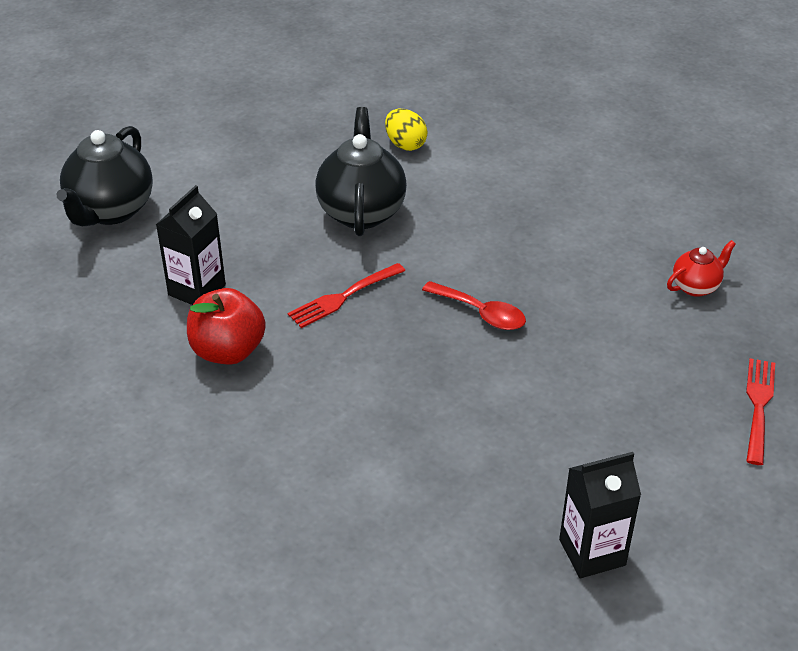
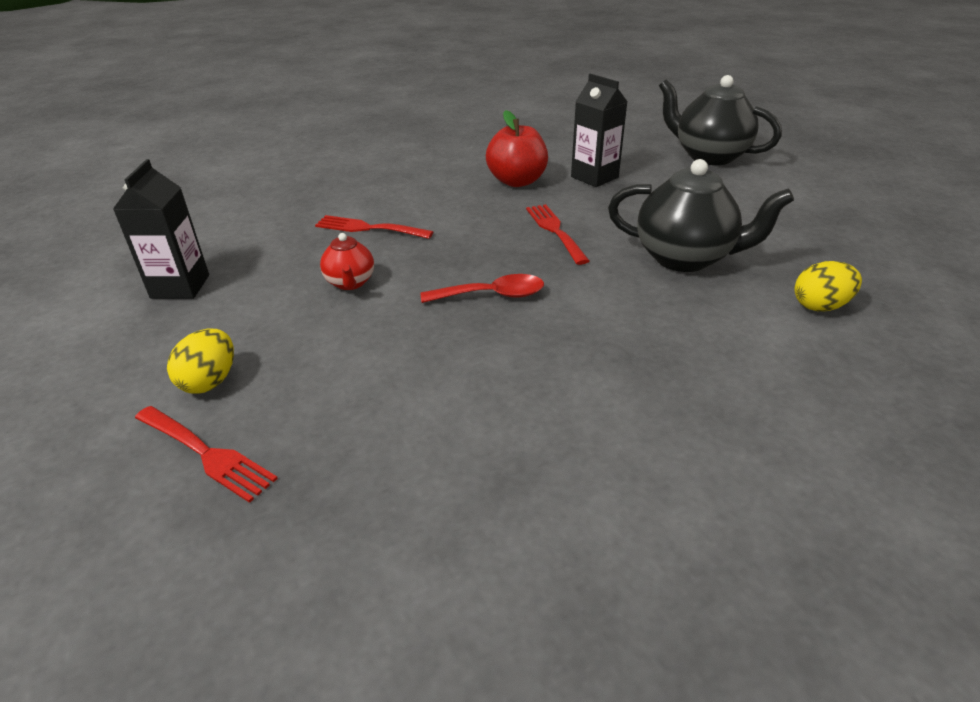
camera: 110 degrees right, 5 degrees down
red spoon [422,281,526,330] -> red spoon turned 150 degrees counterclockwise [421,274,544,303]
red teapot [667,240,736,297] -> red teapot moved to [320,233,374,290]
none -> yellow egg [167,328,234,394]
none -> red fork [315,215,433,239]

